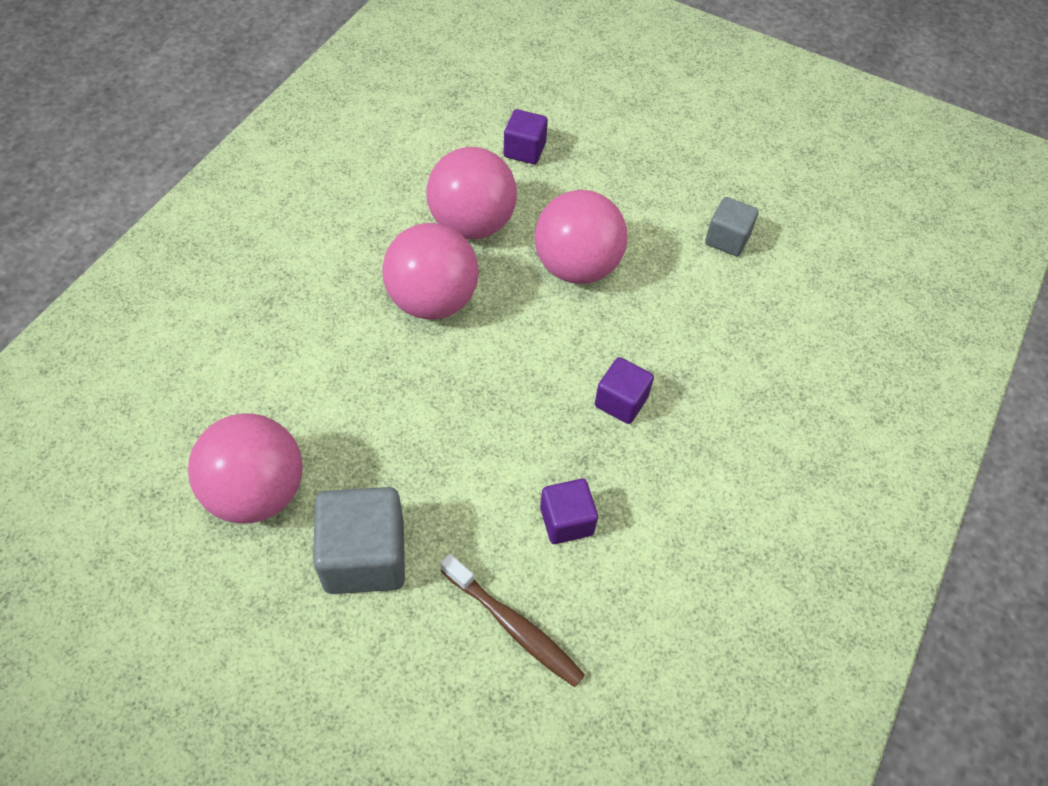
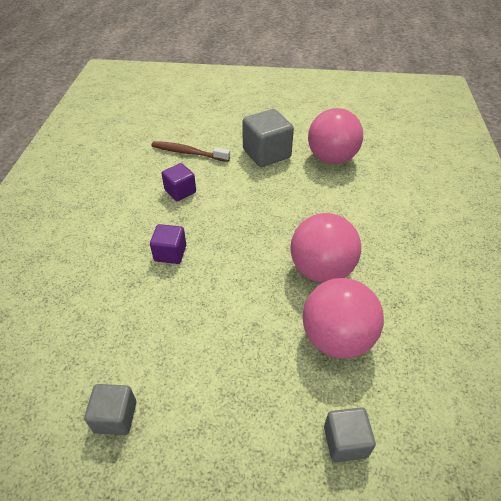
camera: 160 degrees right, 10 degrees down
purple cube [503,109,548,164] -> grey cube [324,407,376,462]
pink ball [535,190,627,284] -> none

